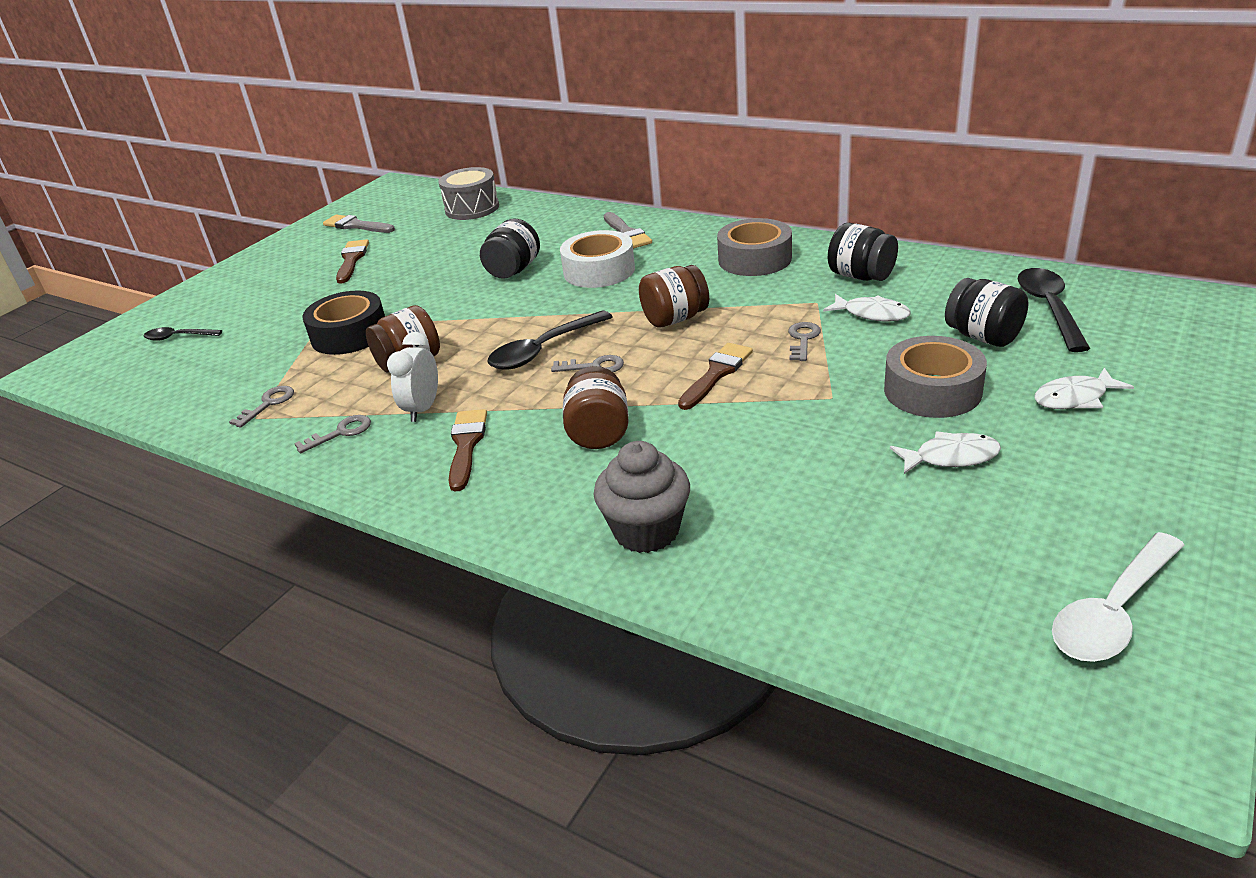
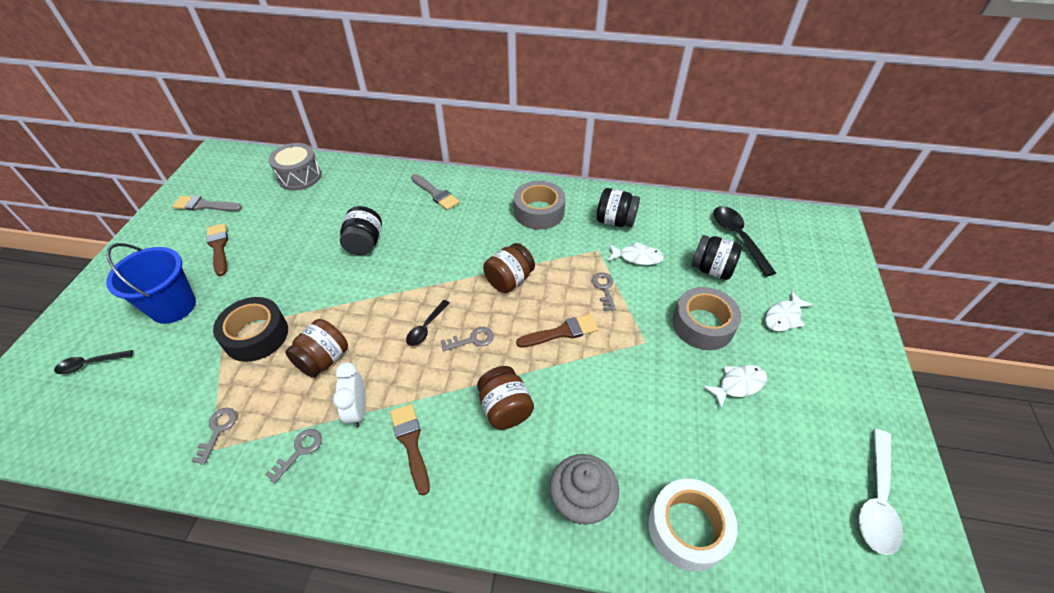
camera: 25 degrees left, 15 degrees up
black spoon [488,310,613,370] -> black spoon [406,300,449,346], size x0.59
white tape [560,230,635,288] -> white tape moved to [648,479,737,572]
brown brush [678,343,753,410] -> brown brush turned 60 degrees clockwise [516,314,598,348]
none -> blue bucket [106,243,196,324]

